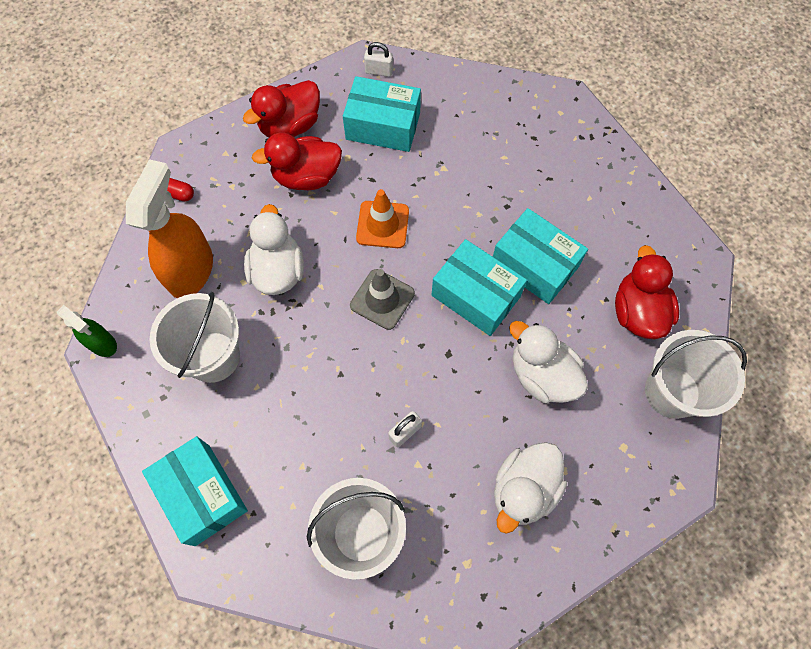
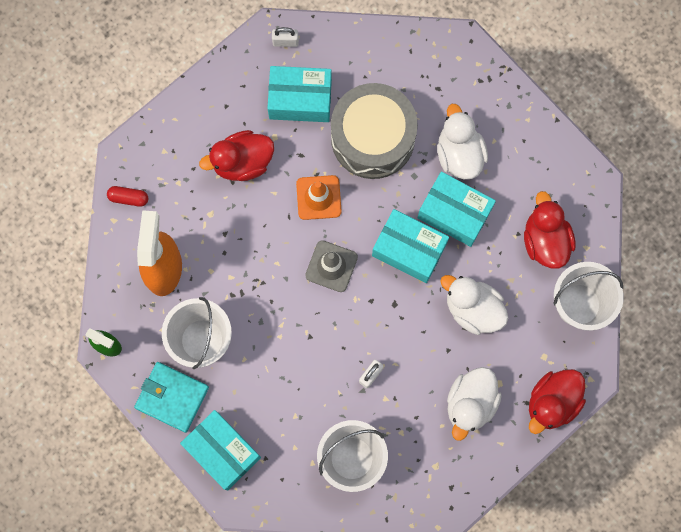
camera: 10 degrees left, 10 degrees up
red duck [243,80,320,138] -> red duck moved to [529,369,586,434]
white duck [244,204,304,295] -> white duck moved to [437,104,488,179]
none -> turquoise wallet [134,362,209,433]
none -> grey drum [331,83,418,179]

